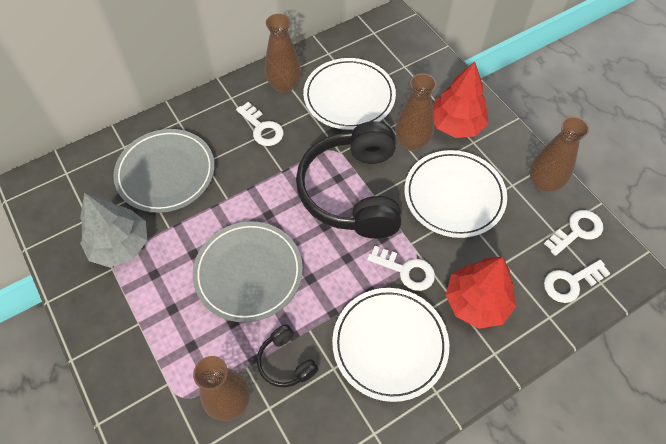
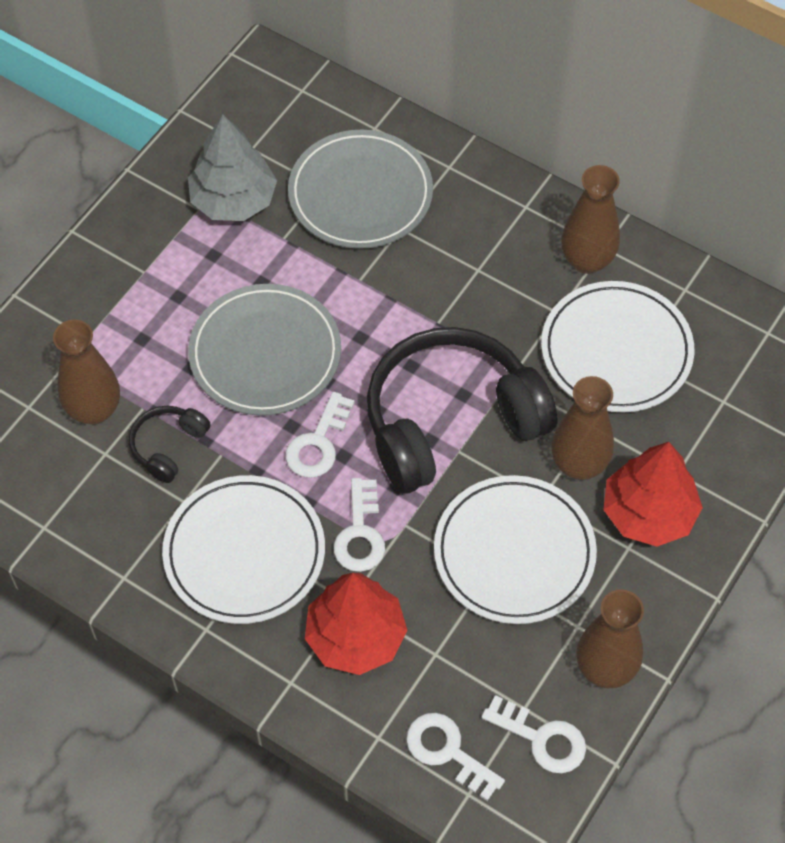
camera: 65 degrees right, 0 degrees up
white key [236,102,284,146] -> white key moved to [285,392,355,478]

